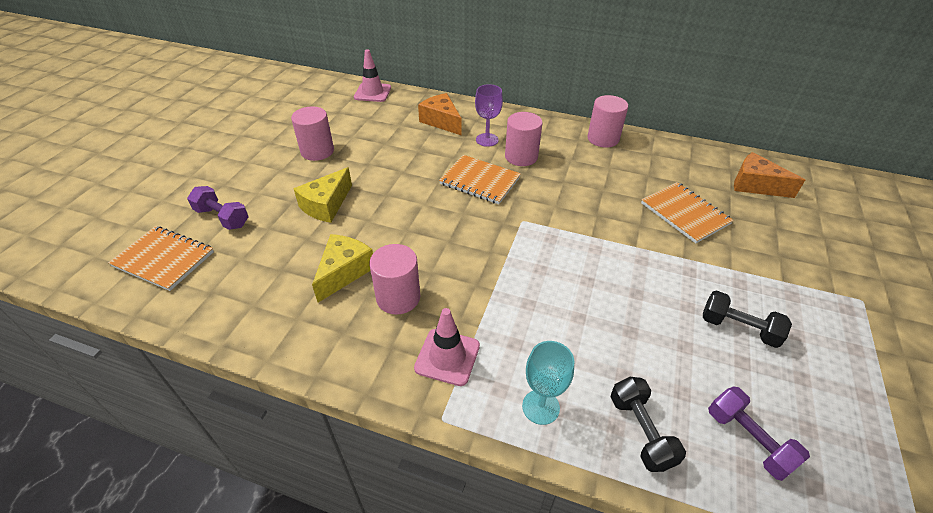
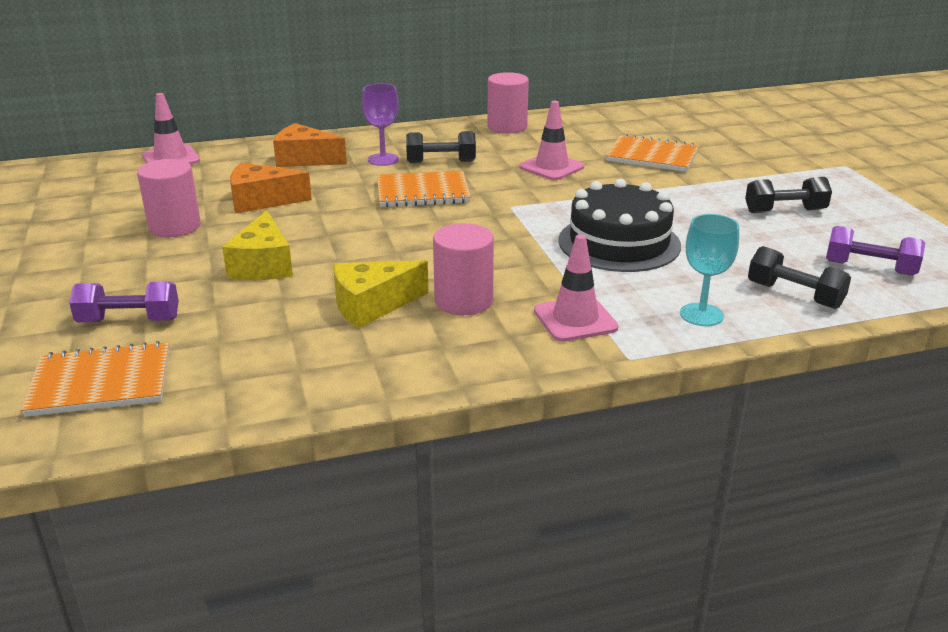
camera: 35 degrees left, 15 degrees down
yellow cheese [312,234,373,303] -> yellow cheese turned 105 degrees counterclockwise [334,260,429,328]
pink cylinder [505,112,542,166] -> black dumbbell [406,131,476,163]
orange cheese [734,152,805,198] -> orange cheese moved to [230,163,312,213]
none -> pink traffic cone [520,101,584,180]
none -> black cake [558,179,681,272]

